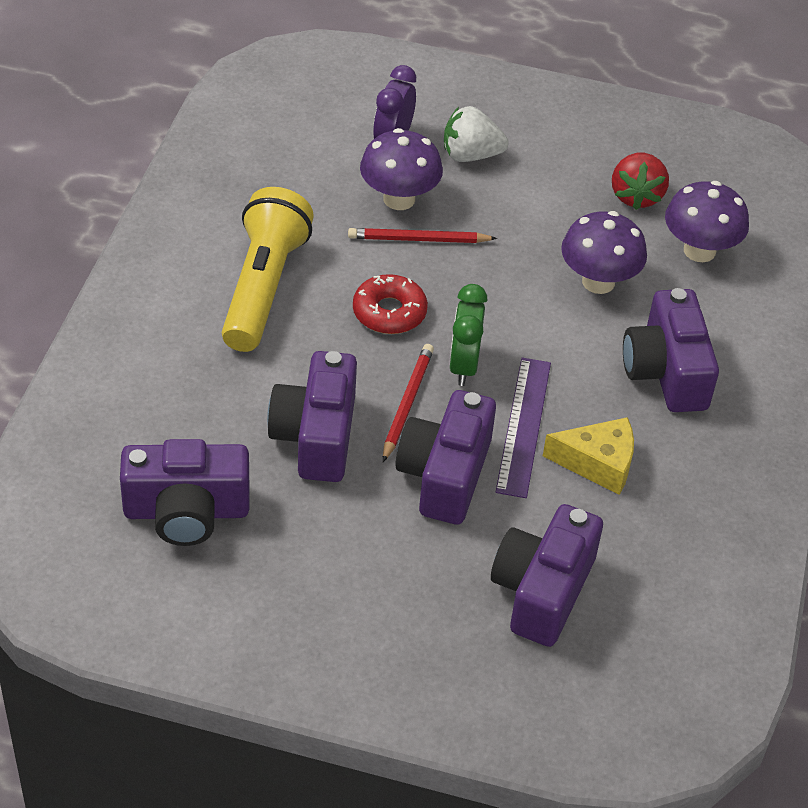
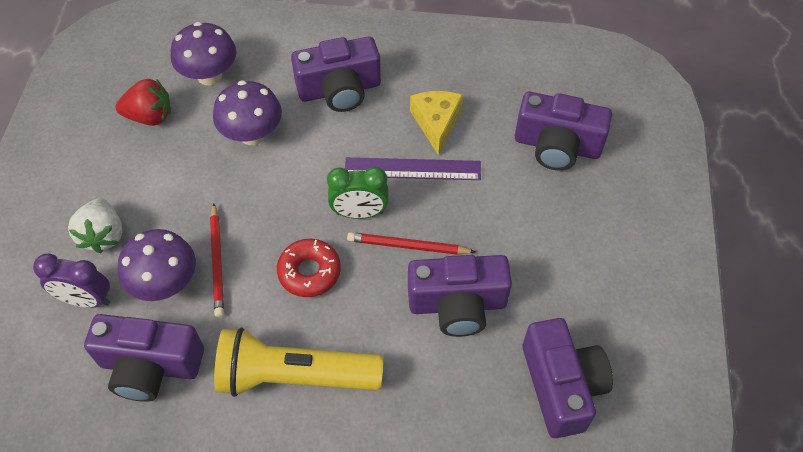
camera: 95 degrees left, 10 degrees up
purple camera [396,390,496,525] -> purple camera moved to [84,314,204,402]

